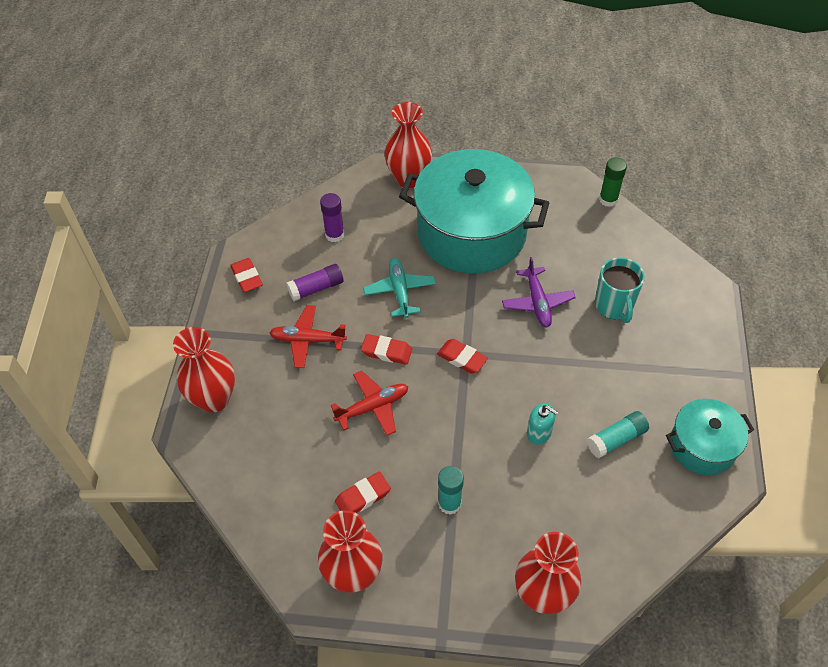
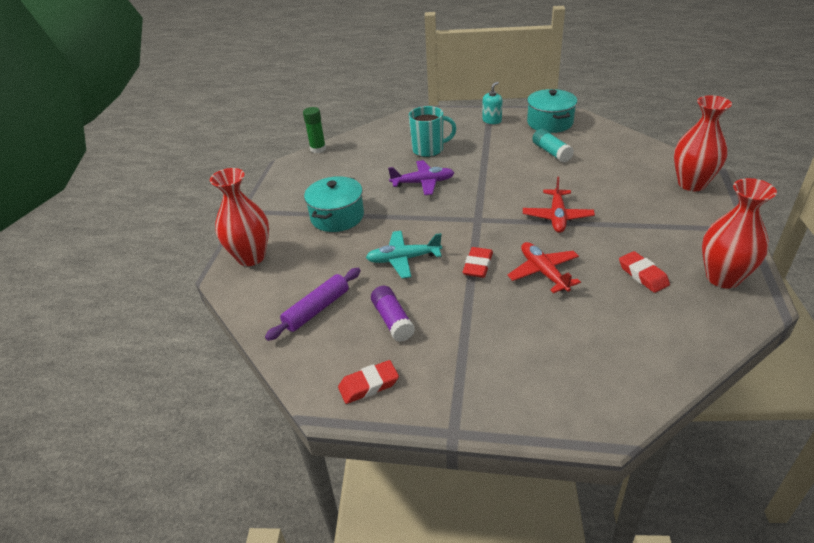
camera: 85 degrees left, 15 degrees down
red vase [173,327,235,413] -> none
red plane [269,305,347,368] -> red plane moved to [523,177,595,233]
purple glue stick [320,193,345,242] -> purple rolling pin [265,268,361,341]
turquoise pot [399,149,549,274] -> turquoise pot [304,176,364,232], size x0.51
red eraser [437,339,488,374] -> none
turquoise glue stick [438,466,464,515] -> none
turquoise soap dispenser [527,404,558,445] -> turquoise soap dispenser moved to [482,82,502,124]

